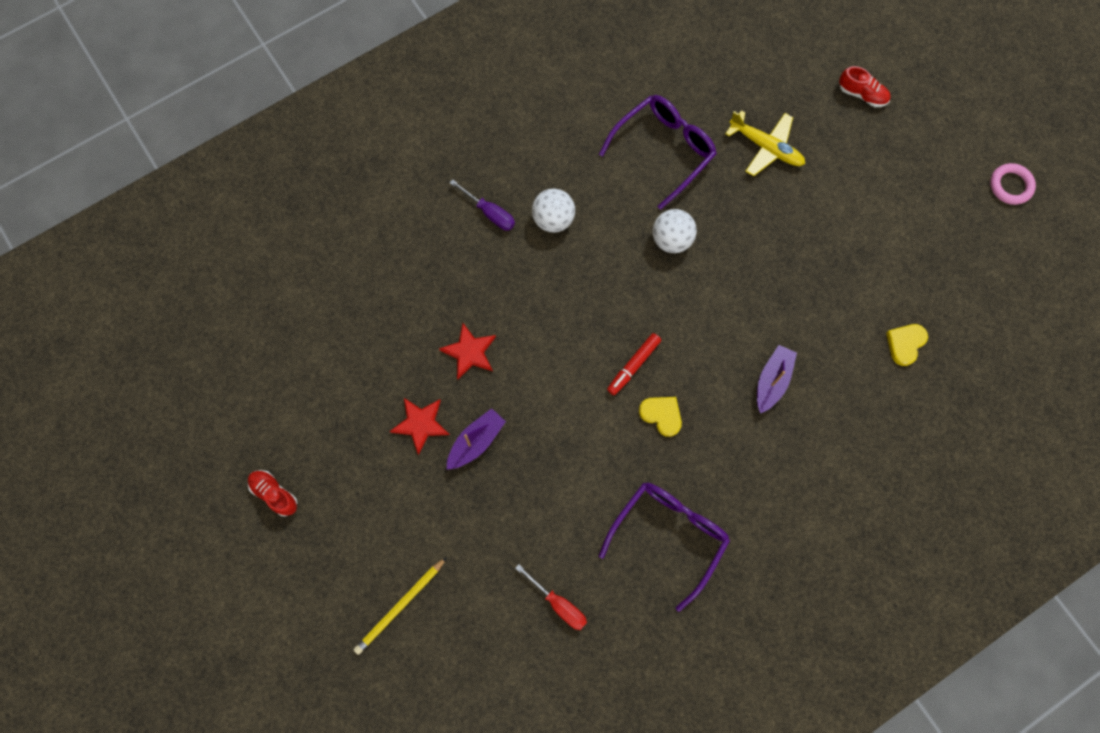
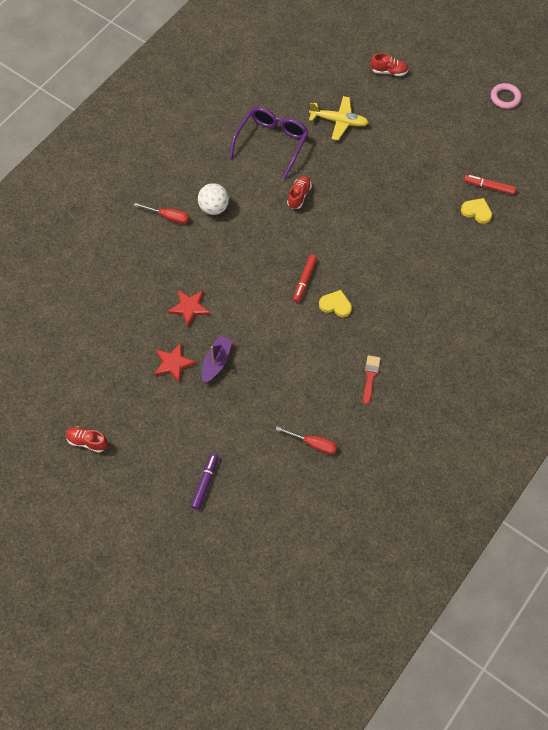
camera: 20 degrees left, 10 degrees down
yellow pencil [354,557,447,655] -> purple marker [191,453,218,510]
purple screwdriver [450,179,515,231] -> red screwdriver [134,203,189,224]
purple glasses [599,483,730,612] -> red brush [363,355,380,404]
white ball [652,209,697,253] -> red shoe [287,176,312,209]
purple boat [757,345,797,413] -> none
yellow heart [886,324,928,366] -> yellow heart turned 105 degrees clockwise [461,198,492,224]
none -> red marker [464,175,516,195]

